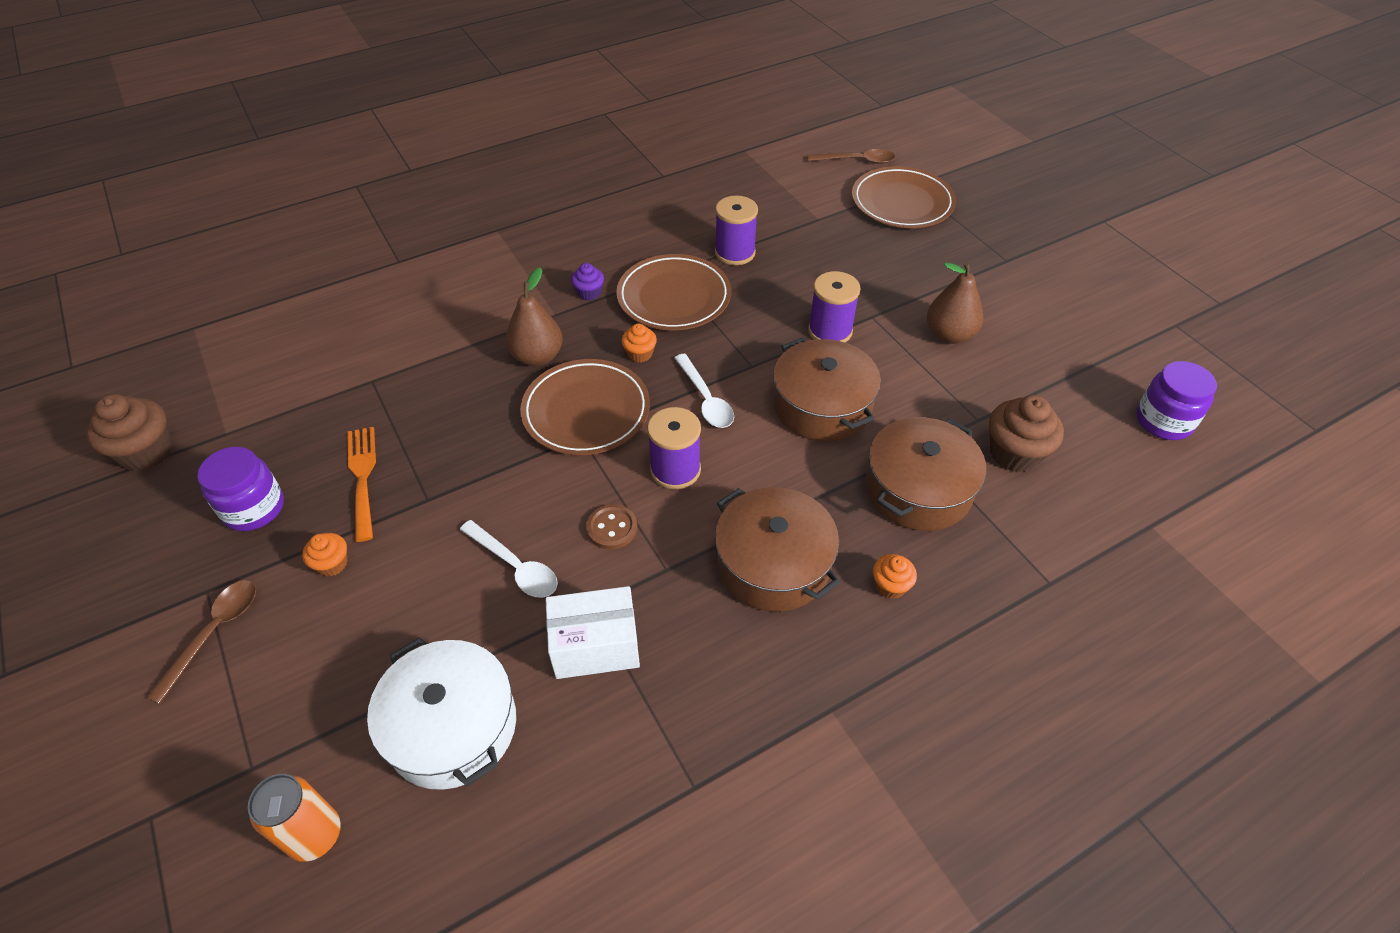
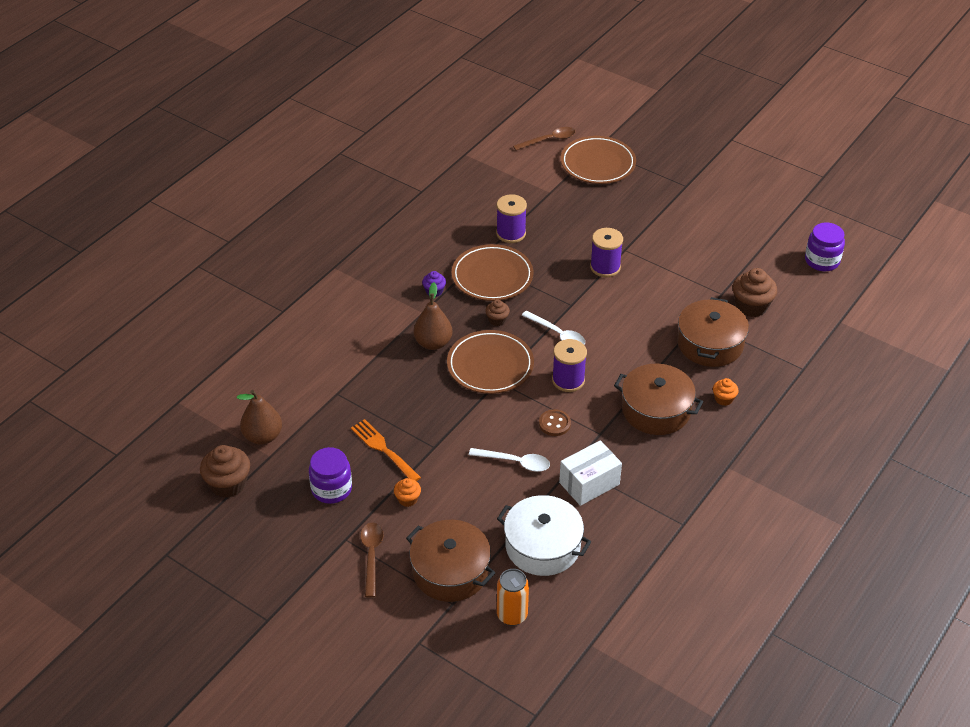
camera: 25 degrees left, 5 degrees down
orange cupcake [621,324,657,363] -> brown cupcake [485,300,510,326]
brown pot [773,338,881,441] -> brown pot moved to [406,520,495,602]
brown pear [927,261,984,344] -> brown pear moved to [237,390,282,445]

